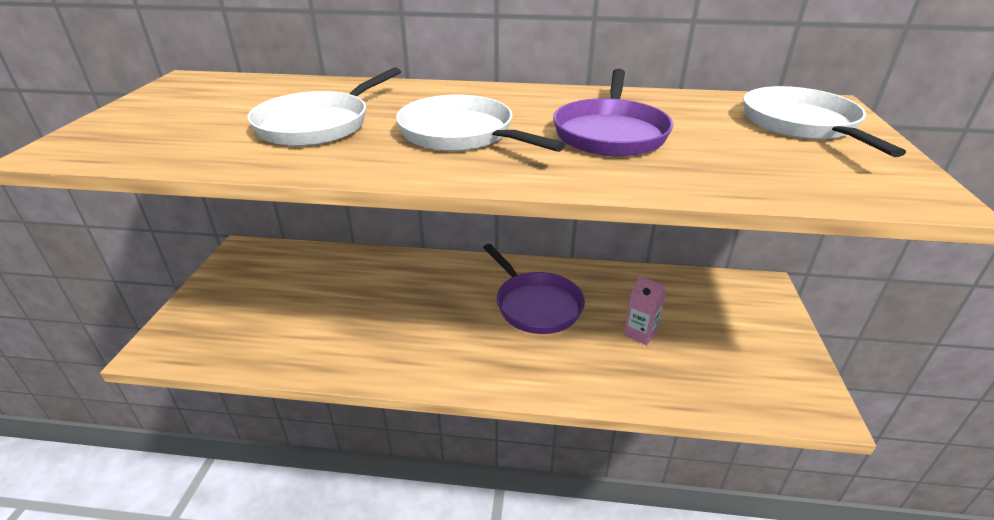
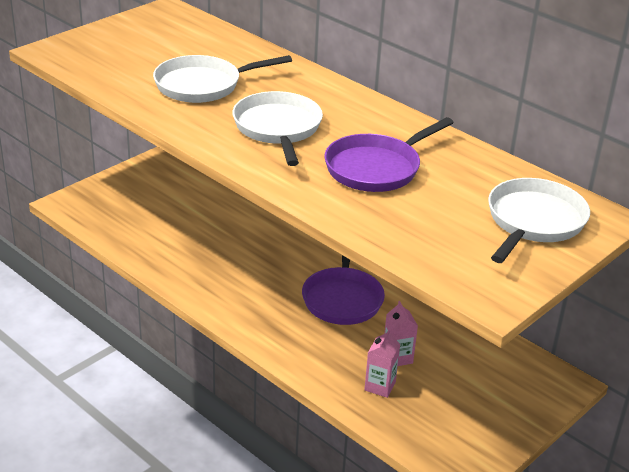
camera: 35 degrees right, 0 degrees up
none -> pink carton [364,329,400,398]

